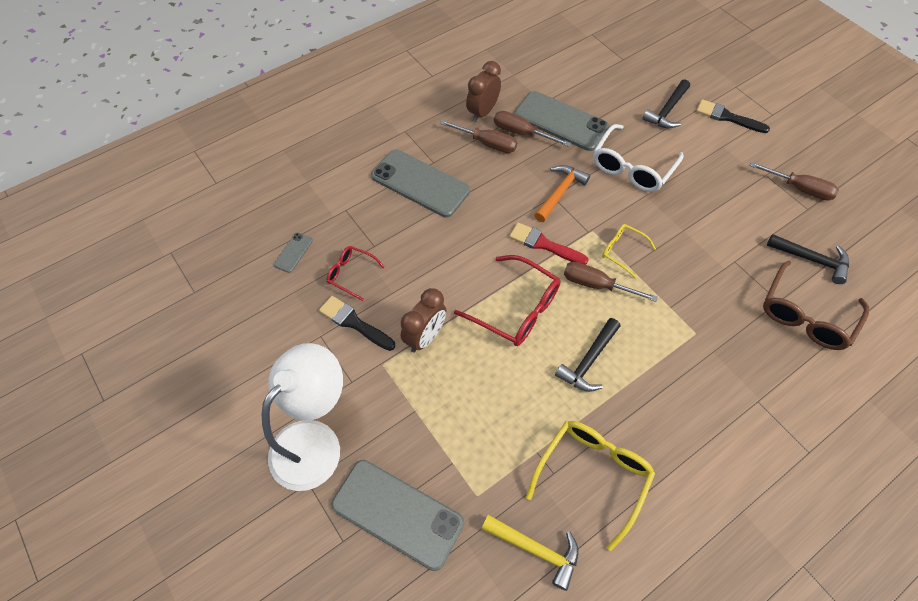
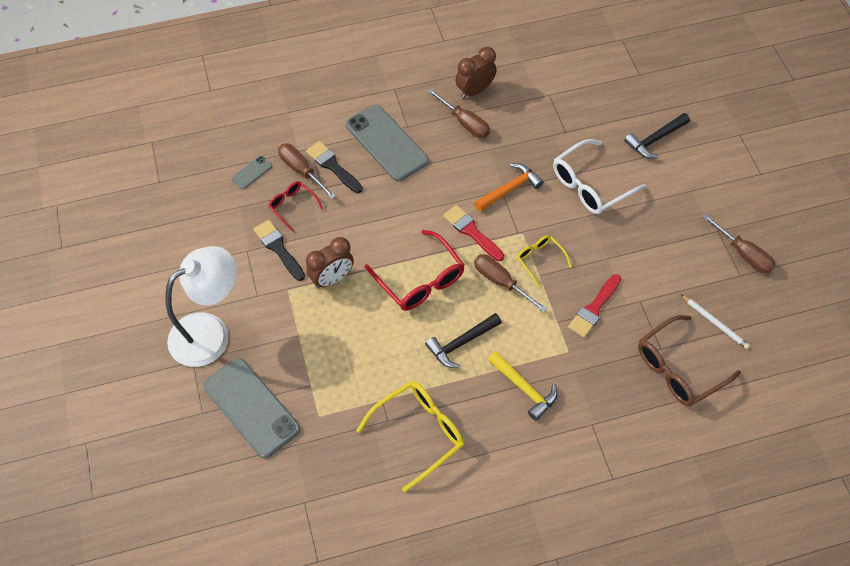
camera: 20 degrees right, 0 degrees up
yellow hammer [482,515,579,591] -> yellow hammer moved to [488,351,558,421]
brown screwdriver [494,111,571,147] -> brown screwdriver moved to [278,143,336,199]
grey phone [514,91,609,151] -> none
black brush [696,99,770,133] -> black brush moved to [306,141,363,193]
black hammer [767,234,849,284] -> white pencil [681,295,750,349]
none -> red brush [568,274,621,338]

